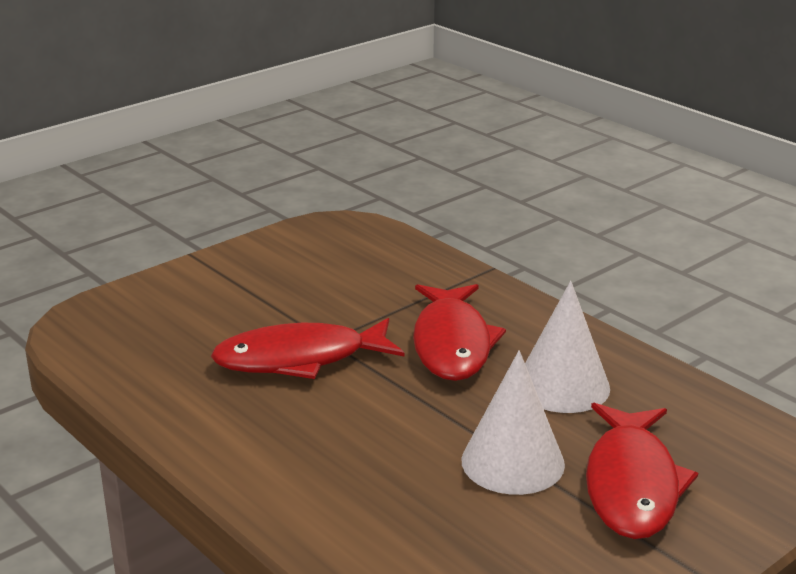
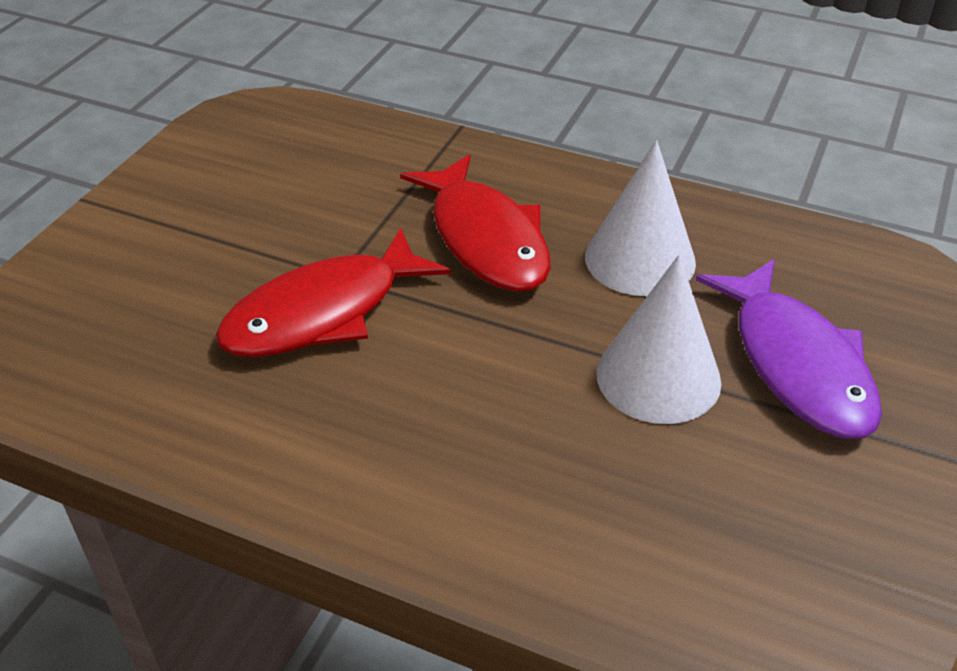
camera: 25 degrees left, 15 degrees up
red fish [586,403,698,539] -> purple fish [696,259,882,439]

